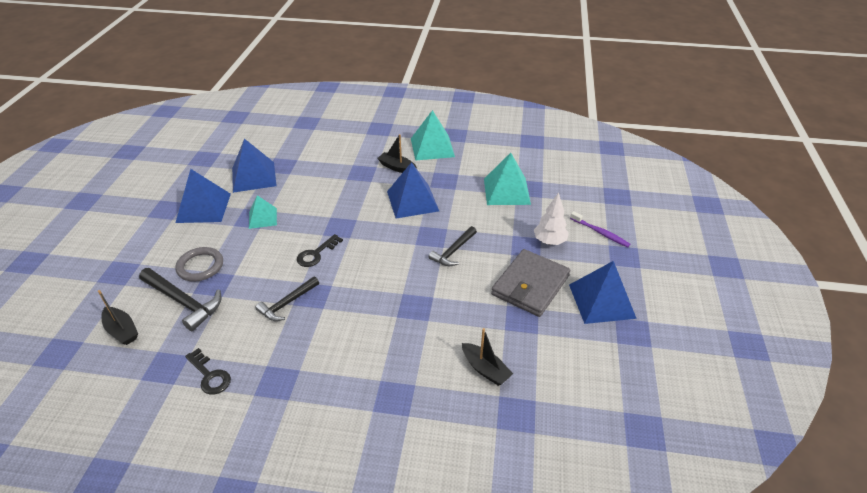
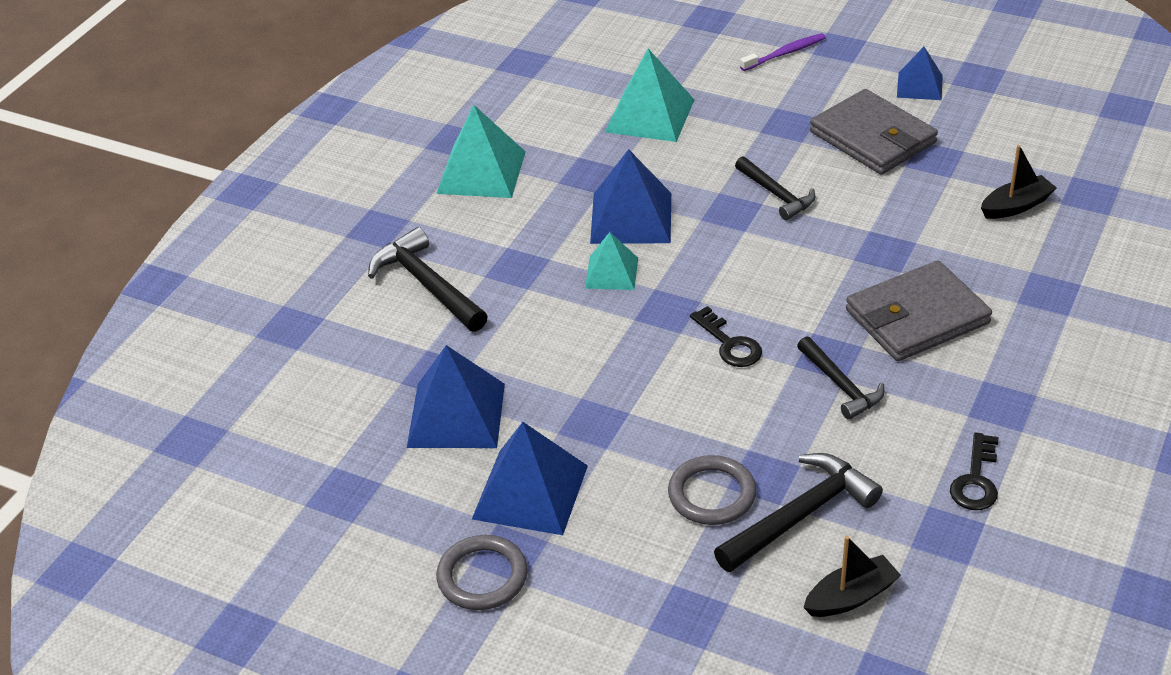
camera: 70 degrees left, 0 degrees up
black key [185,348,231,395] -> black key turned 135 degrees clockwise [950,432,998,510]
turquoise pyramid [249,195,277,229] -> turquoise pyramid moved to [585,232,638,290]
black boat [377,134,417,173] -> none
white tree [534,192,569,245] -> none
blue pyramid [569,261,637,324] -> blue pyramid [897,47,943,100], size x0.60
none -> black hammer [368,227,488,332]
none -> grey ring [436,535,528,610]
none -> grey wallet [846,260,992,361]

